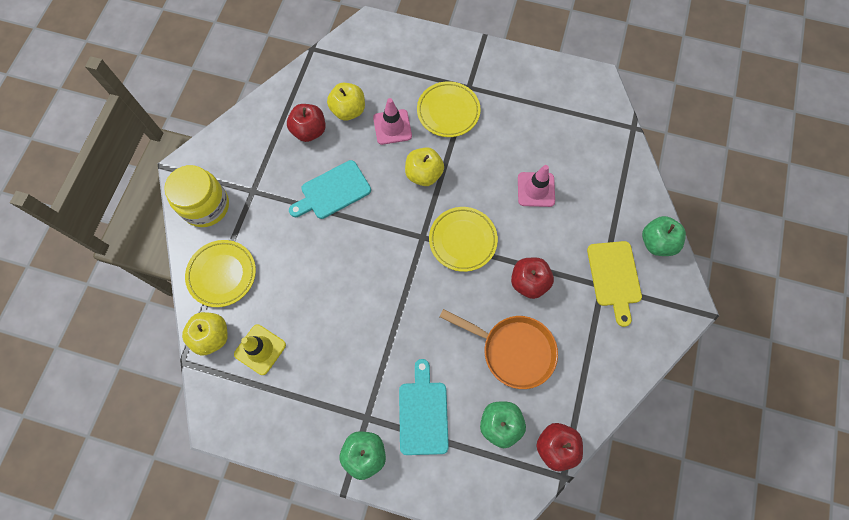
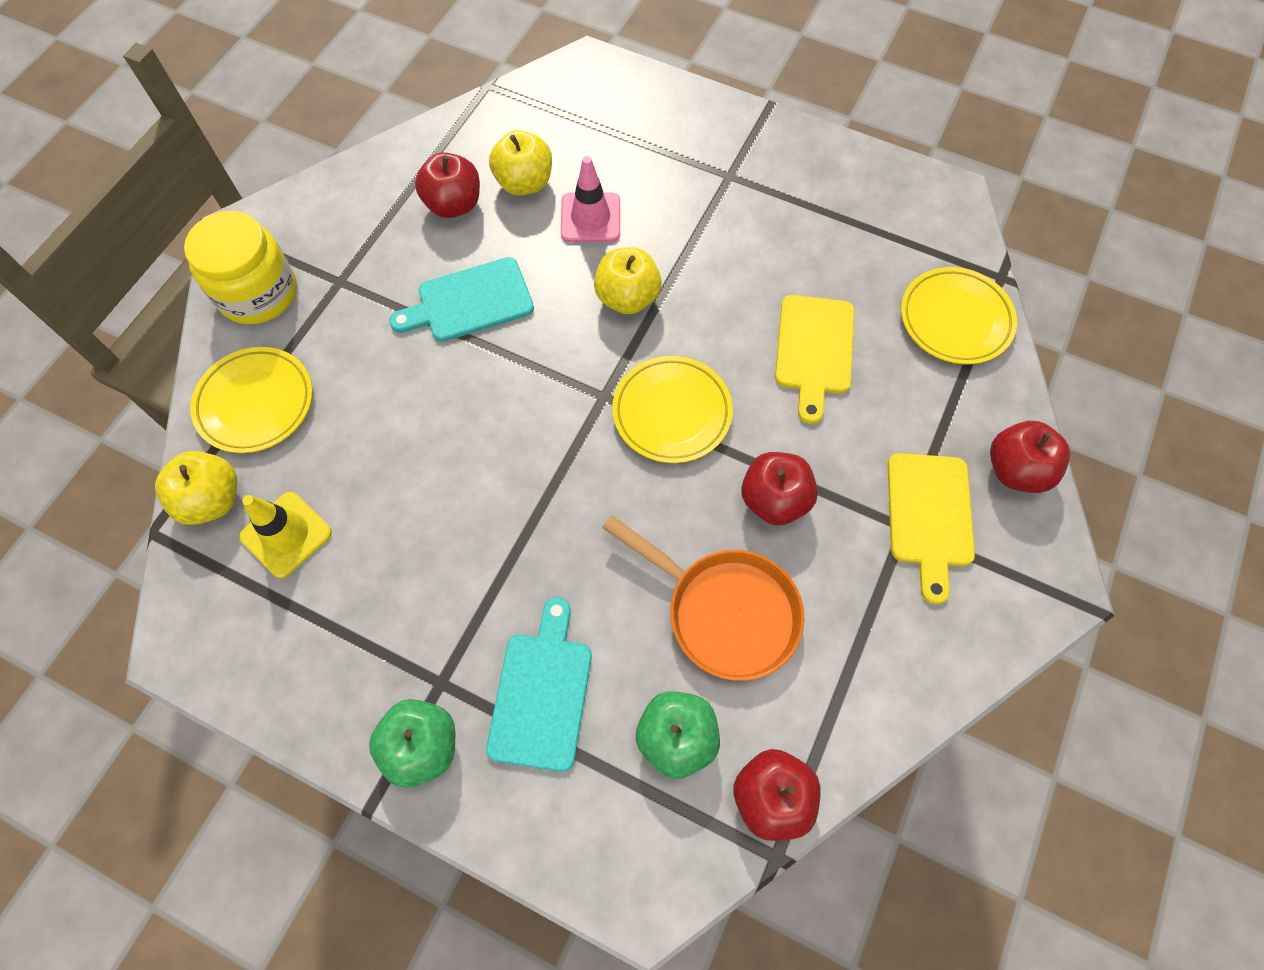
camera: 10 degrees right, 5 degrees down
yellow plate [417,81,481,137] -> yellow plate moved to [901,267,1017,364]
pink traffic cone [518,165,555,207] -> yellow cutting board [775,295,854,424]
green apple [642,216,686,256] -> red apple [990,421,1070,493]

